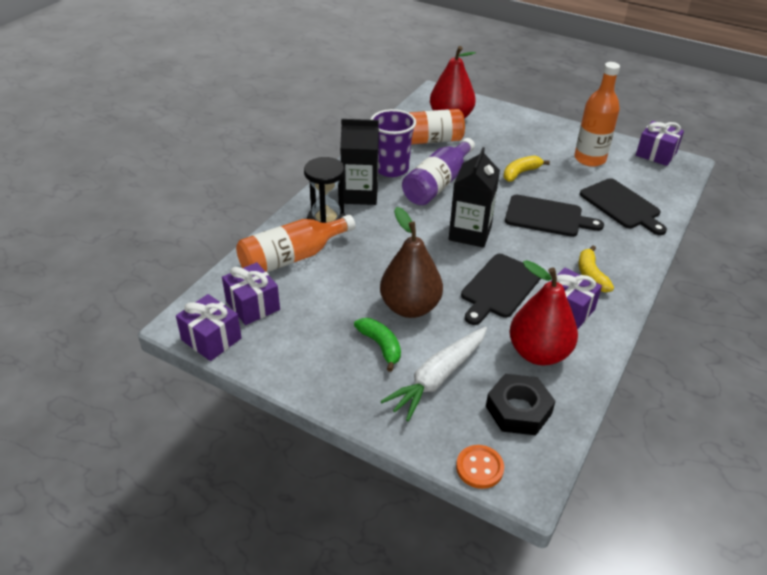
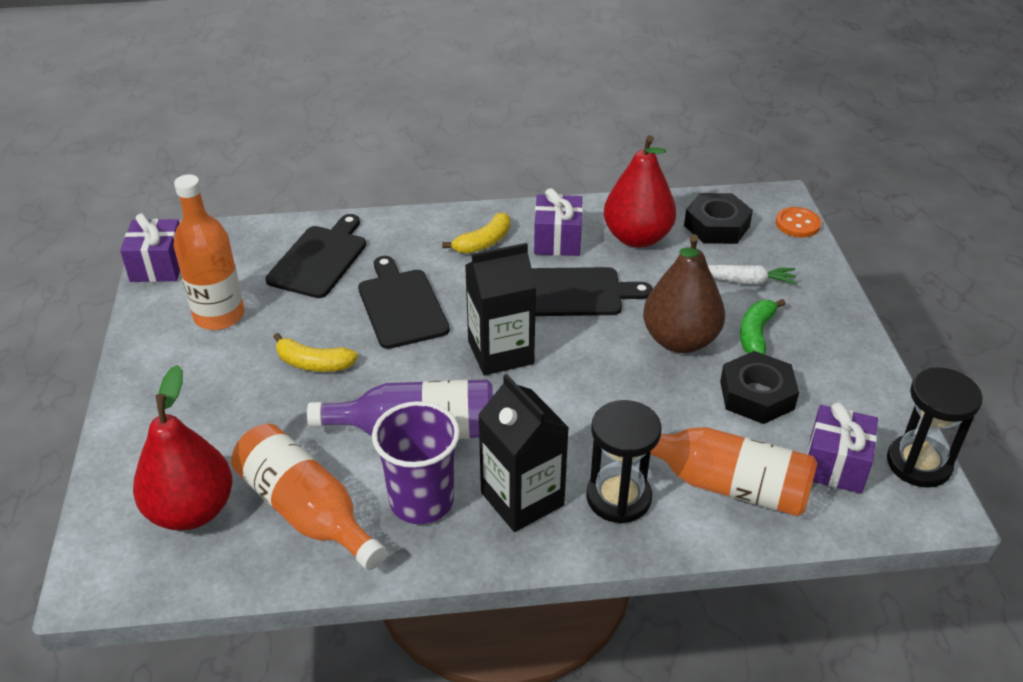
camera: 125 degrees left, 0 degrees up
purple gift [176,294,242,361] -> black hourglass [887,367,983,488]
white carrot [381,327,487,421] -> white carrot [708,265,798,285], size x0.66
none -> black nut [720,351,799,424]

